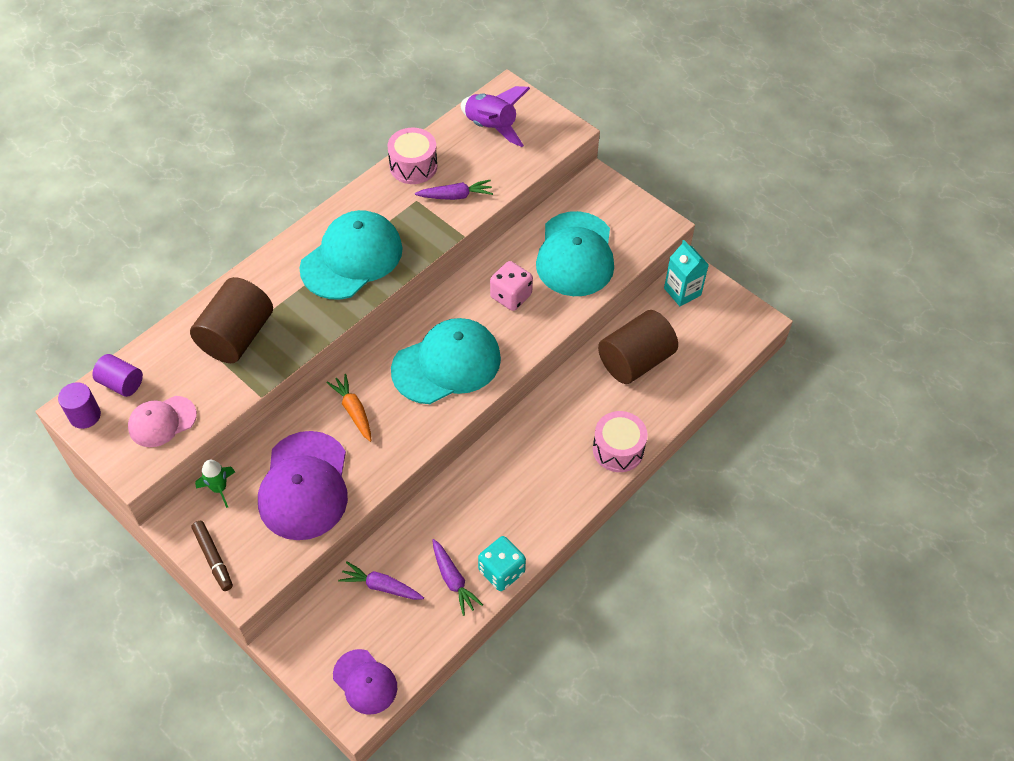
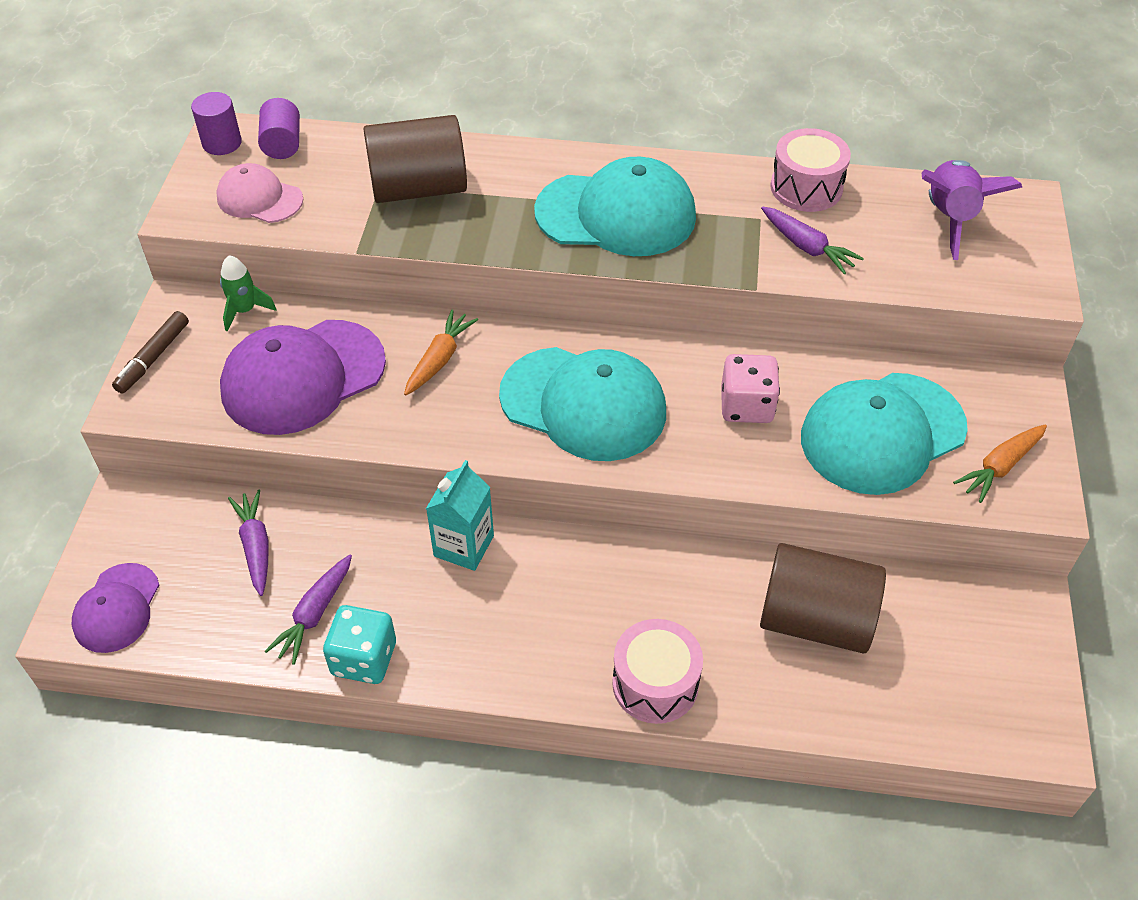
camera: 55 degrees right, 5 degrees down
turquoise carton [664,240,709,306] -> turquoise carton moved to [426,460,494,571]
none -> orange carrot [953,425,1047,503]

